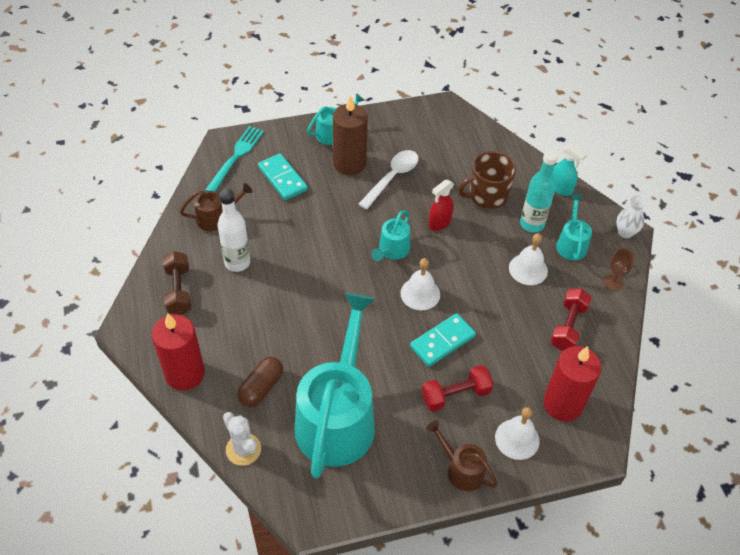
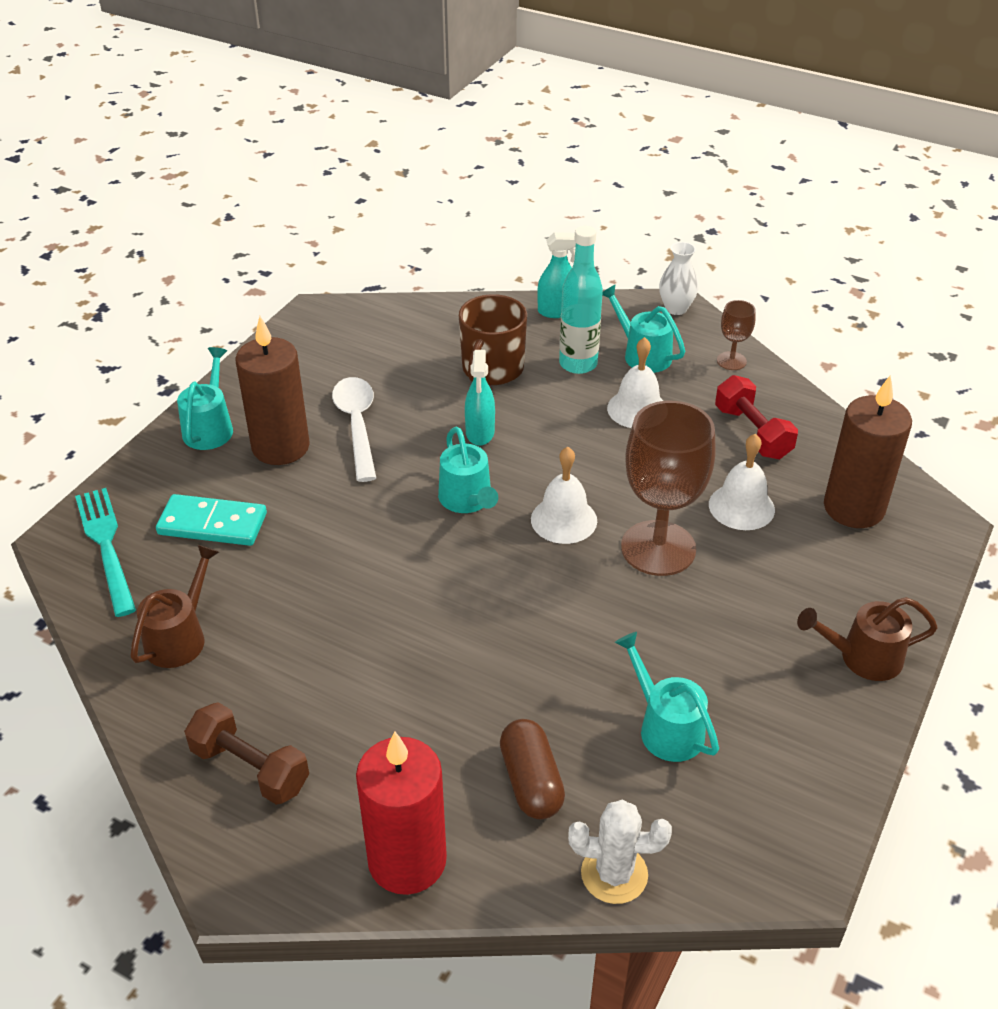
camera: 45 degrees left, 10 degrees down
white bottle [218,189,250,272] -> none
turquoise watering can [295,293,375,478] -> turquoise watering can [615,632,719,762], size x0.45
turquoise domino [410,313,476,367] -> brown goblet [621,401,716,576]
red dumbbell [422,365,493,412] -> none
red spray bottle [429,179,454,231] -> turquoise spray bottle [465,350,495,446]
white bell [495,407,540,460] -> white bell moved to [709,434,775,530]
red candle [543,346,602,422] -> brown candle [824,375,912,528]

